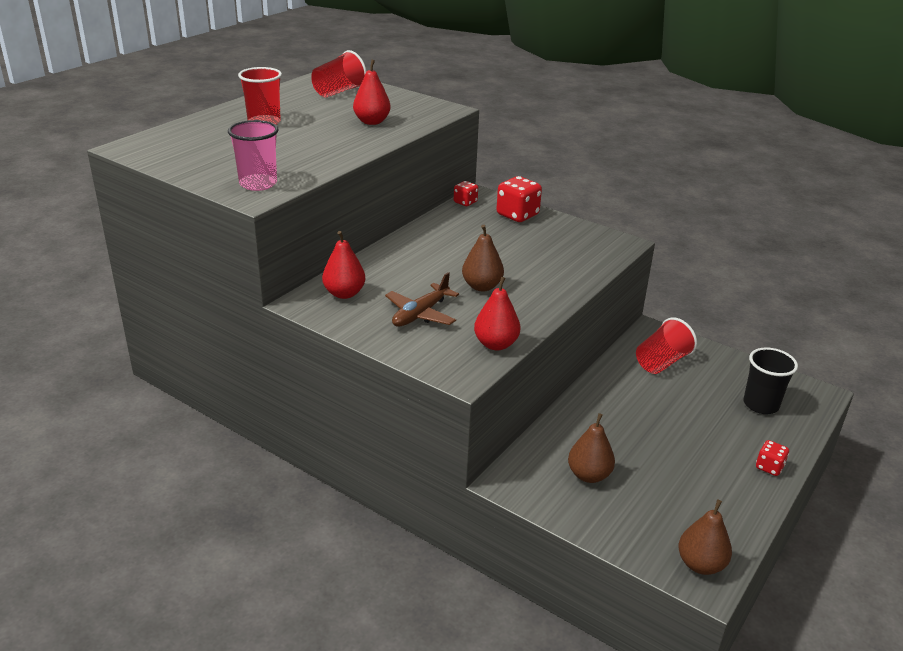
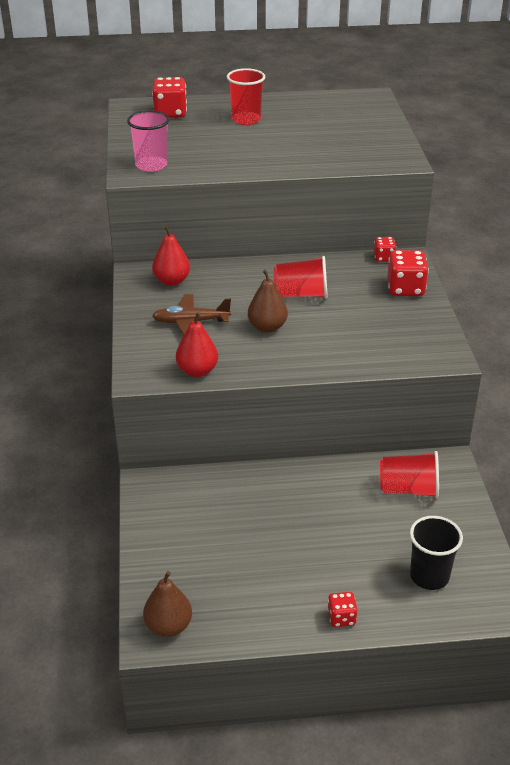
camera: 50 degrees right, 5 degrees up
red cup [311,50,367,97] -> red cup moved to [273,256,328,299]
red pear [353,60,391,125] -> none
brown pear [568,413,615,483] -> none
none -> red dice [152,77,187,118]

